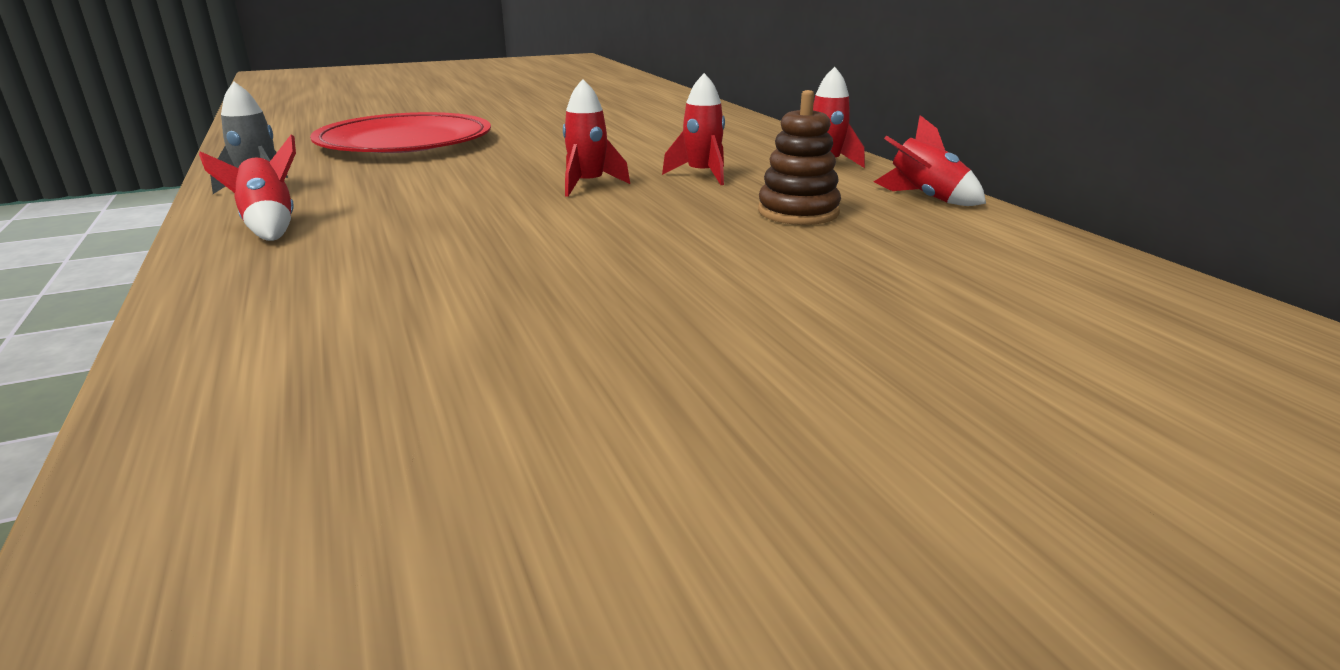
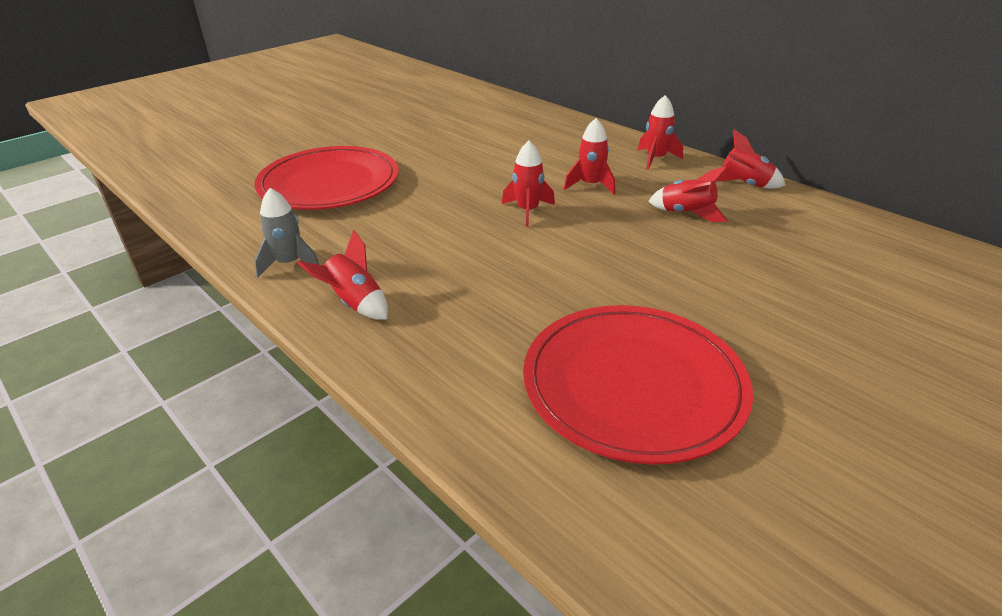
camera: 20 degrees left, 10 degrees up
brown stacking toy [758,90,841,225] -> red rocket [648,166,728,222]
none -> red plate [523,305,753,465]

